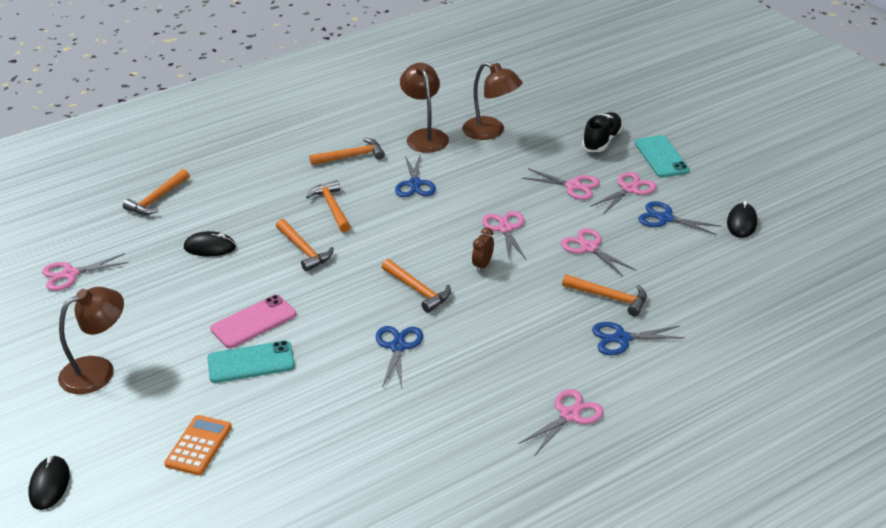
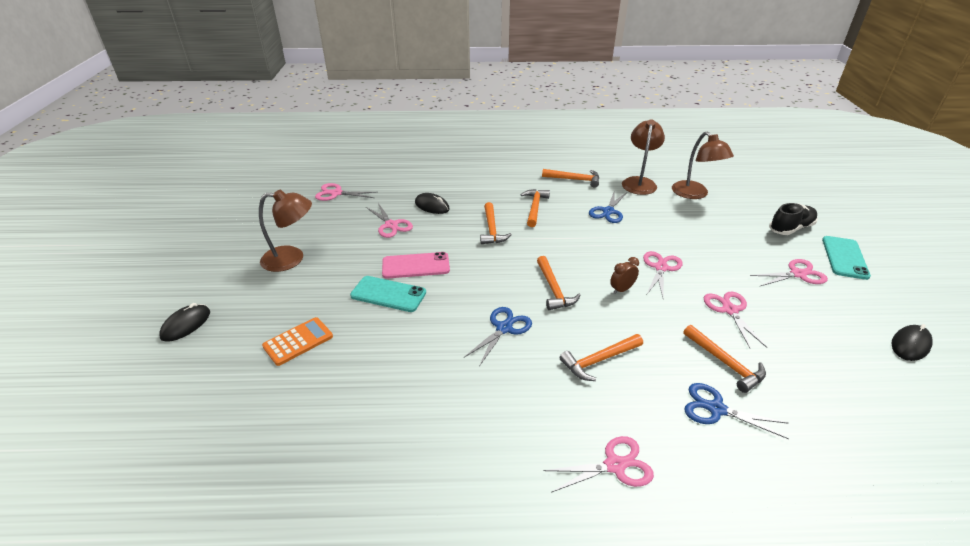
camera: 30 degrees right, 0 degrees up
orange hammer [123,169,190,215] -> orange hammer moved to [559,334,643,381]
pink scissors [522,169,600,200] -> pink scissors moved to [366,203,413,238]
blue scissors [638,201,721,235] -> none

